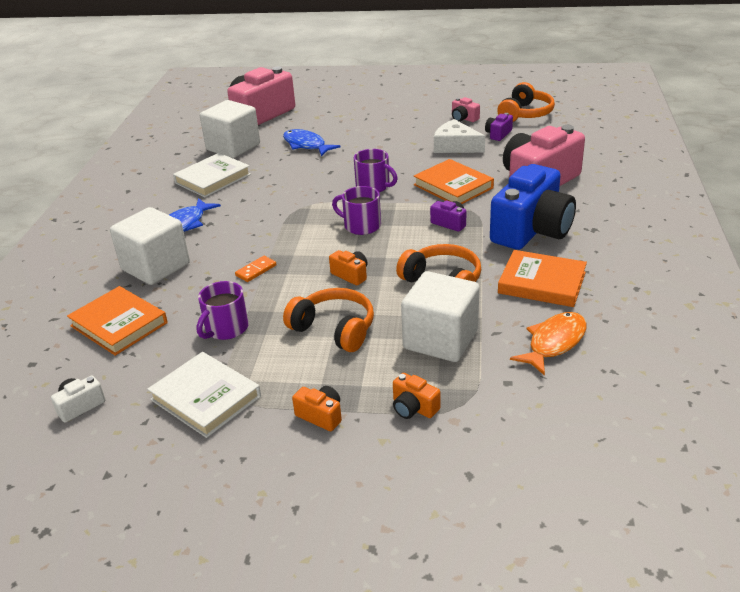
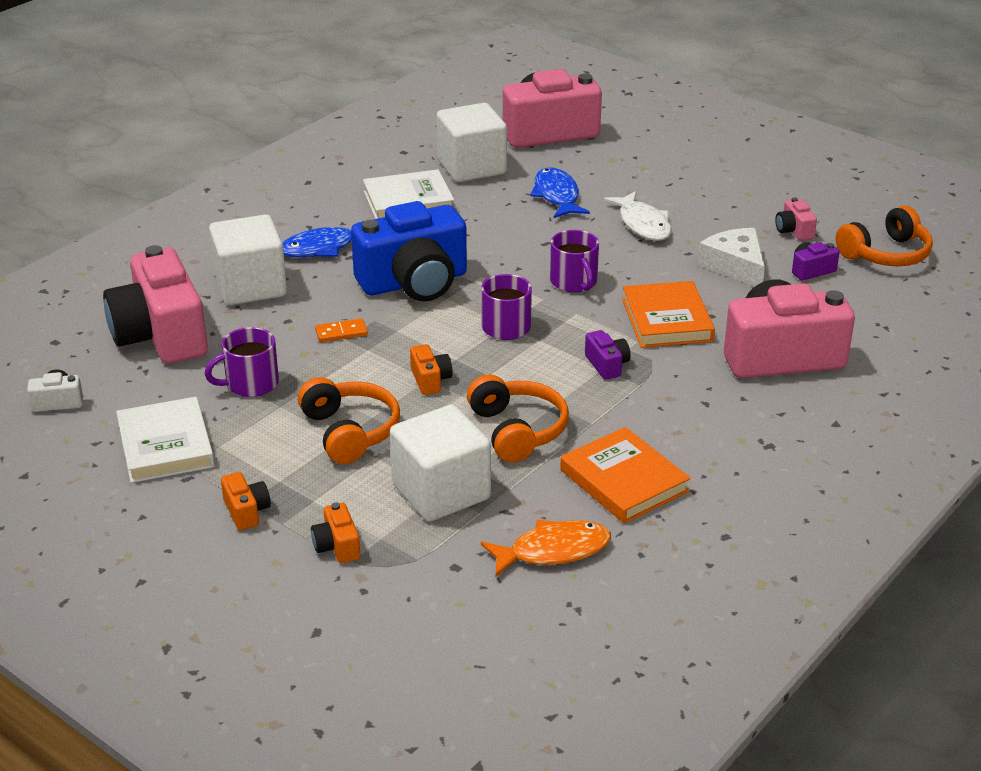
camera: 30 degrees right, 0 degrees up
orange book [67,286,168,356] -> pink camera [103,245,208,364]
blue camera [490,164,576,250] -> blue camera moved to [351,201,467,302]
none -> white fish [603,191,672,241]

